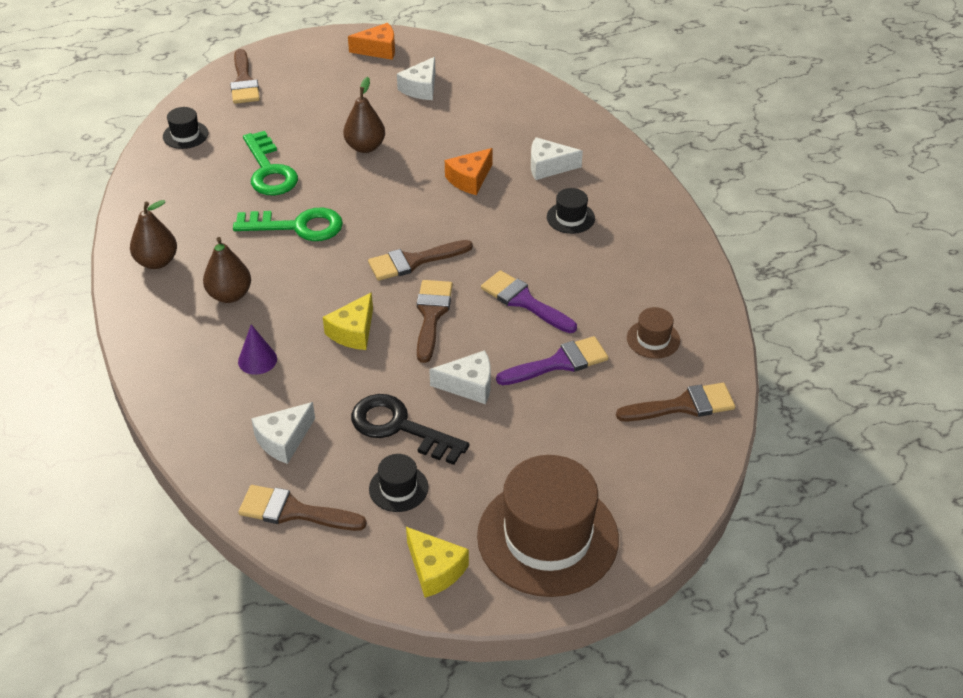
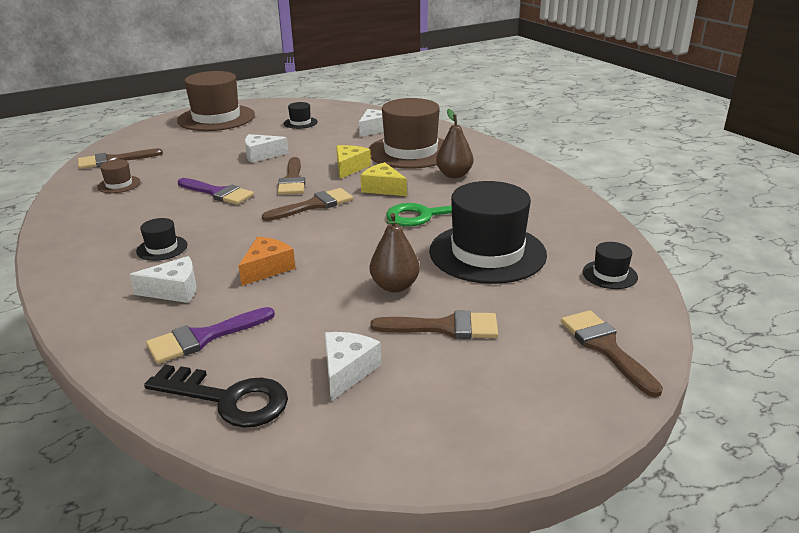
camera: 170 degrees right, 15 degrees down
brown pear [130,200,177,269] -> none
purple cone [238,324,277,375] -> brown hat [368,98,444,169]
brown brush [238,485,367,531] -> brown brush moved to [370,310,498,339]
green key [243,131,298,195] -> black hat [429,181,547,284]
orange cheese [348,23,395,60] -> none
black key [351,394,469,465] -> black key moved to [144,365,288,428]
yellow cheese [406,527,469,598] -> yellow cheese moved to [361,162,407,196]
purple brush [496,336,609,385] -> purple brush moved to [146,307,275,364]

